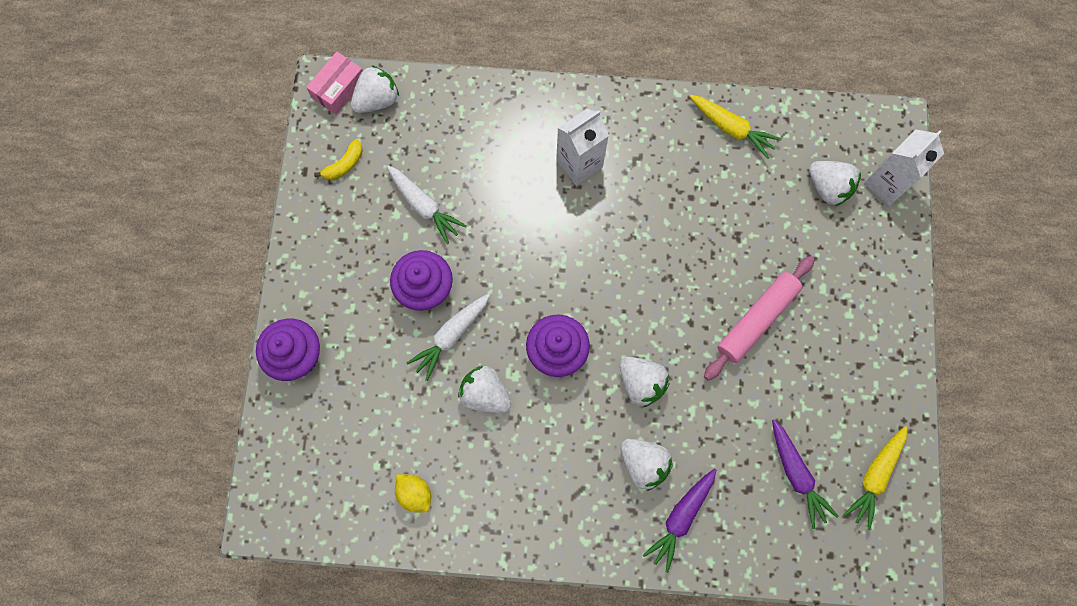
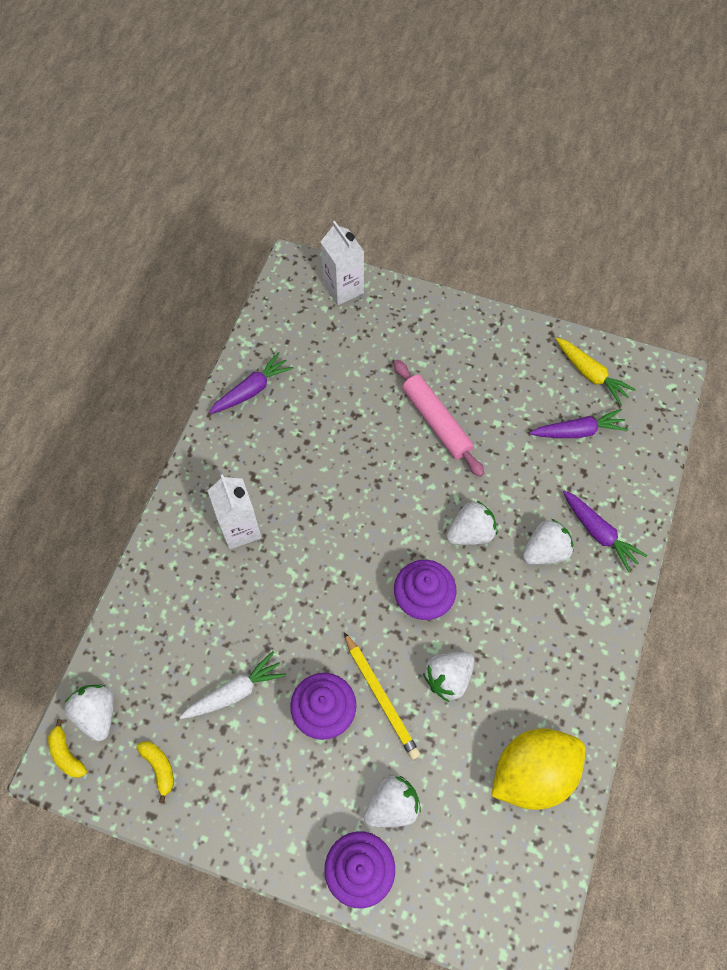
camera: 75 degrees left, 10 degrees down
pink box [306,52,363,115] -> yellow banana [48,719,87,778]
yellow lemon [395,474,431,513] -> yellow lemon [491,729,586,810], size x2.14
white carrot [407,293,490,381] -> yellow pencil [344,632,421,760]
yellow carrot [689,95,782,159] -> purple carrot [209,352,294,414]
white strawberry [809,161,861,206] -> white strawberry moved to [364,775,421,827]

